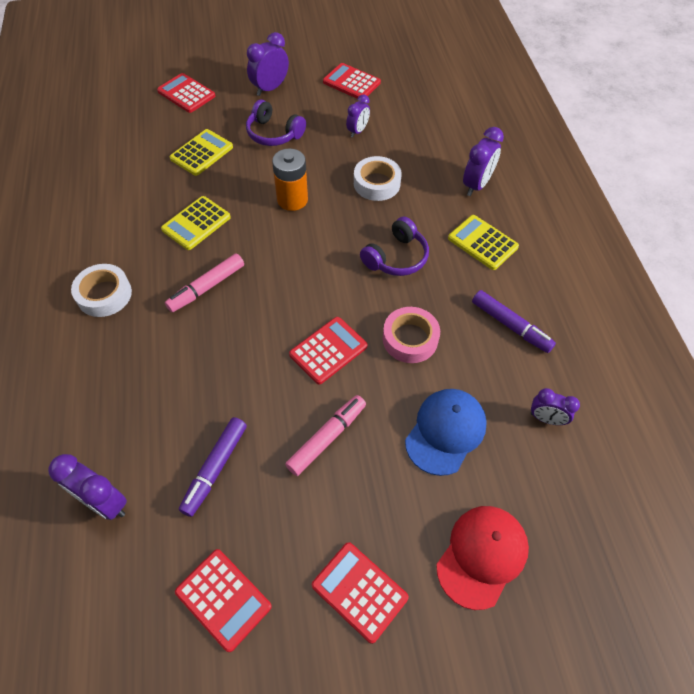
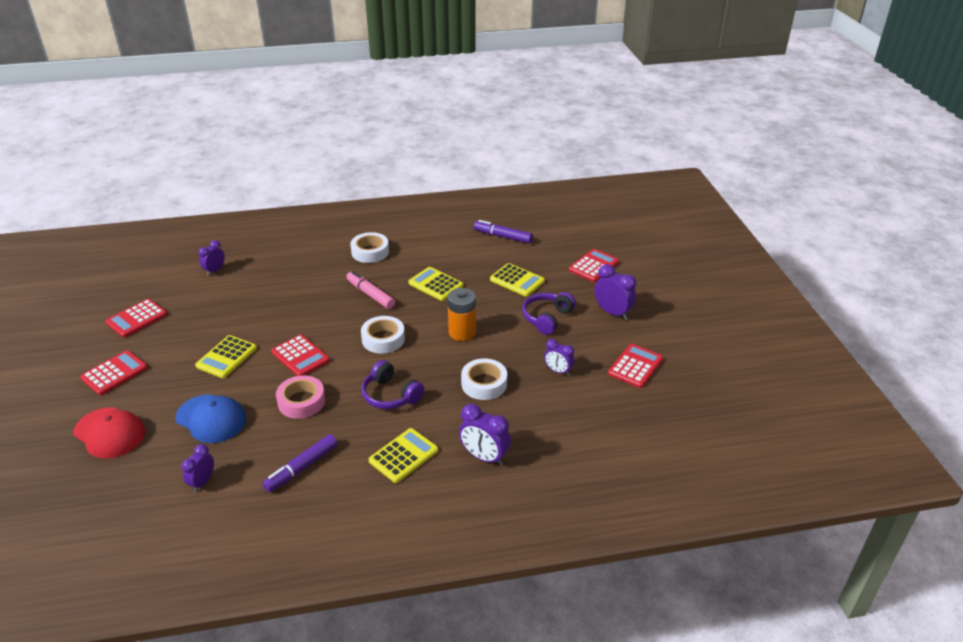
camera: 90 degrees right, 20 degrees down
purple clock [48,454,127,520] -> purple clock [199,240,225,276], size x0.65
purple marker [179,417,247,517] -> purple marker moved to [474,220,533,243]
pink marker [285,395,366,476] -> yellow calculator [195,335,257,378]
none -> white tape [361,316,405,353]

